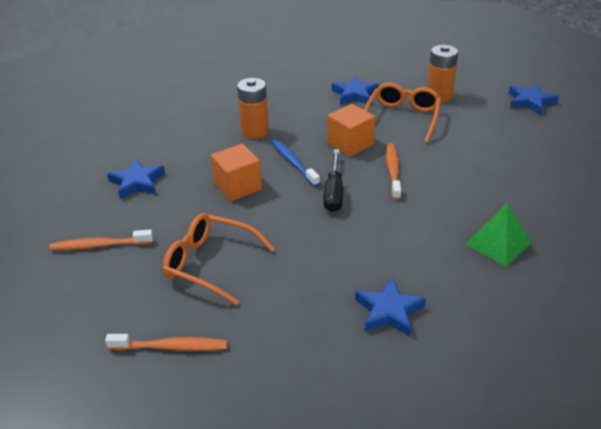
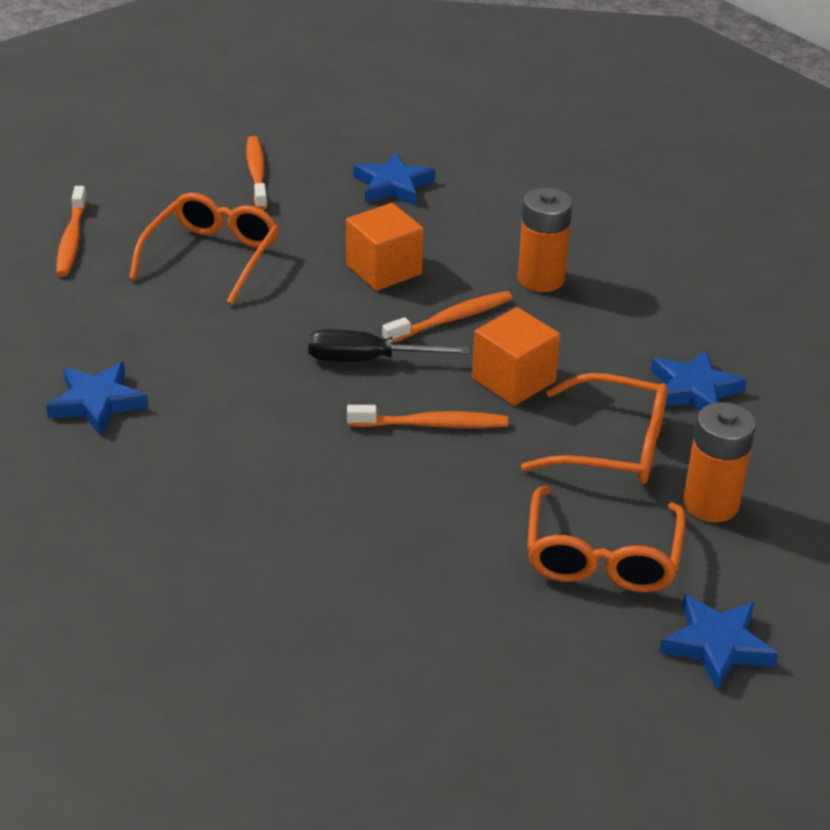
camera: 85 degrees right, 0 degrees up
blue toothbrush [271,139,320,187] -> orange toothbrush [382,291,512,343]
green pyramid [465,203,532,267] -> none
none -> orange glasses [527,486,686,593]

